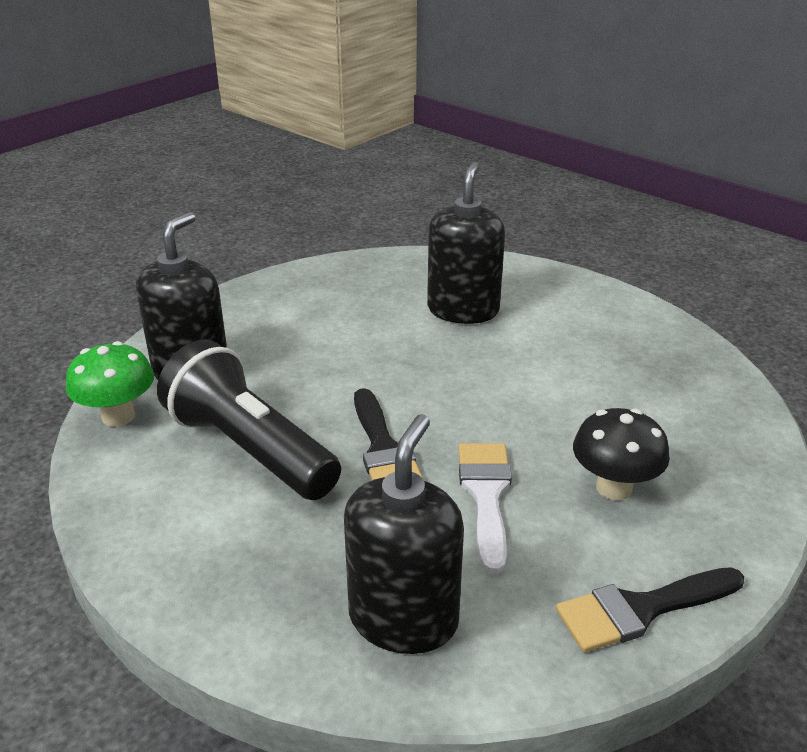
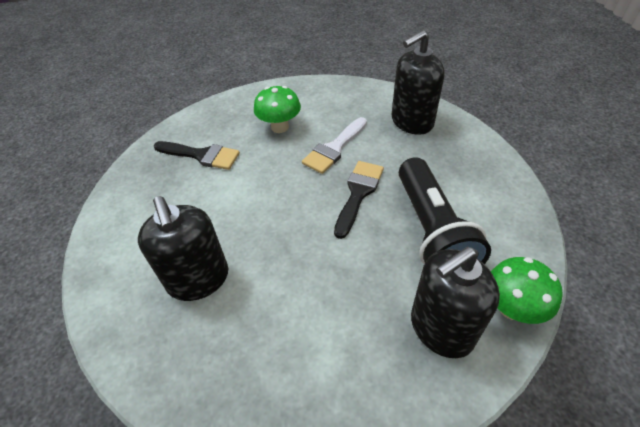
camera: 140 degrees left, 15 degrees up
black soap dispenser [427,162,505,324] -> black soap dispenser turned 75 degrees counterclockwise [138,196,228,301]
black brush [556,567,744,652] -> black brush moved to [154,141,240,170]
black mushroom [573,408,670,500] -> green mushroom [254,86,301,133]

